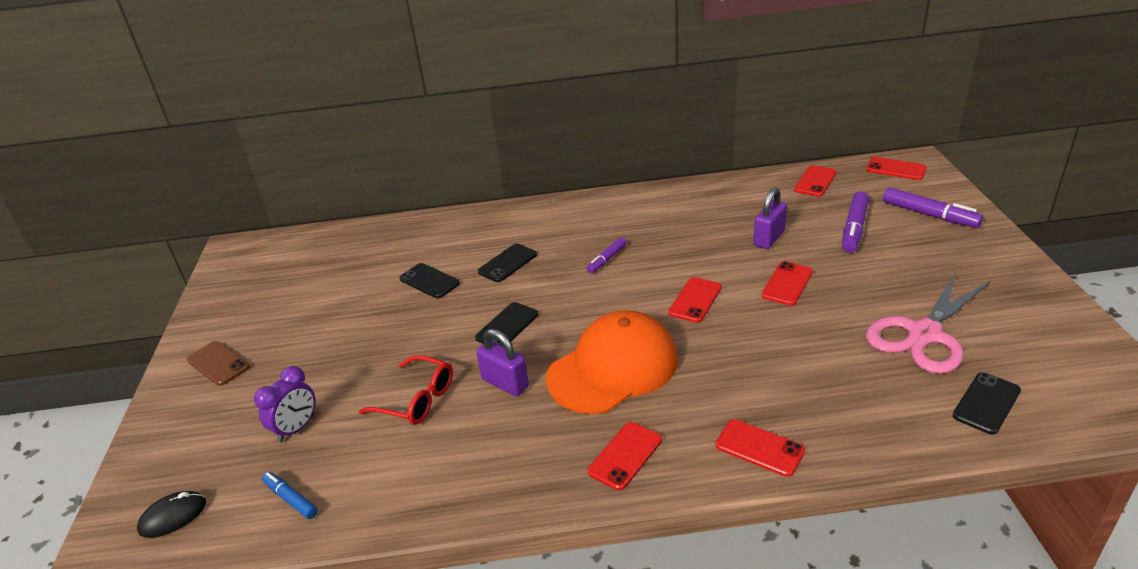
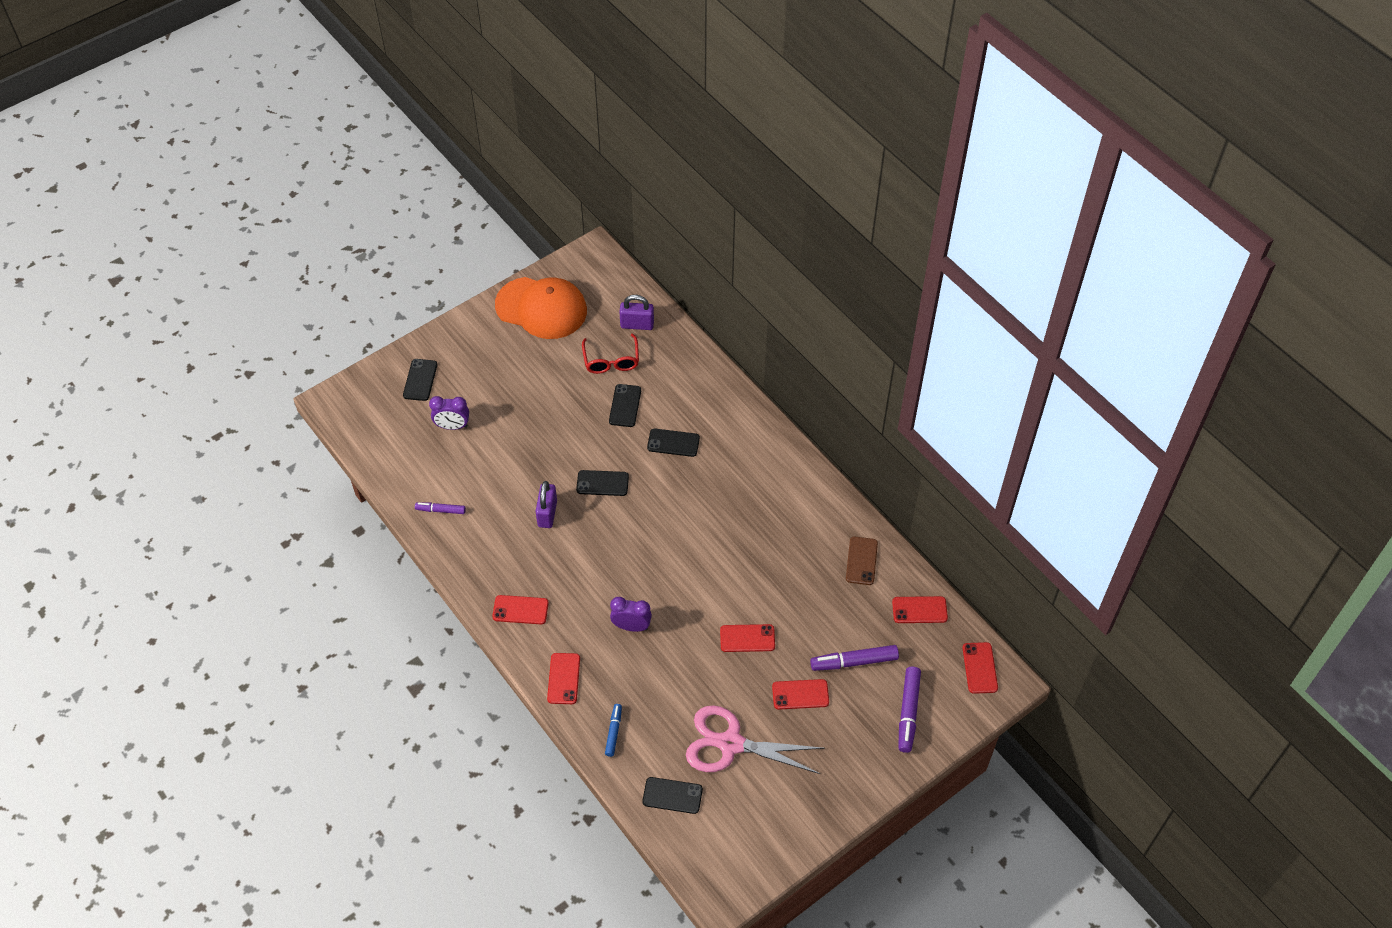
camera: 55 degrees right, 20 degrees up
black mouse [137,491,206,538] -> none
brown phone [187,341,250,386] -> brown phone moved to [846,536,878,585]
blue marker [262,472,318,519] -> blue marker moved to [605,704,622,757]
red glasses [358,355,453,425] -> red glasses moved to [582,334,639,374]
orange cap [546,310,678,414] -> orange cap moved to [495,277,587,339]
purple marker [587,237,626,273] -> purple marker moved to [415,502,466,514]
red phone [669,277,722,323] -> red phone moved to [772,679,829,710]
purple padlock [753,187,787,249] -> purple padlock moved to [619,295,654,330]
none -> black phone [403,359,437,401]
none -> purple clock [610,597,652,632]

